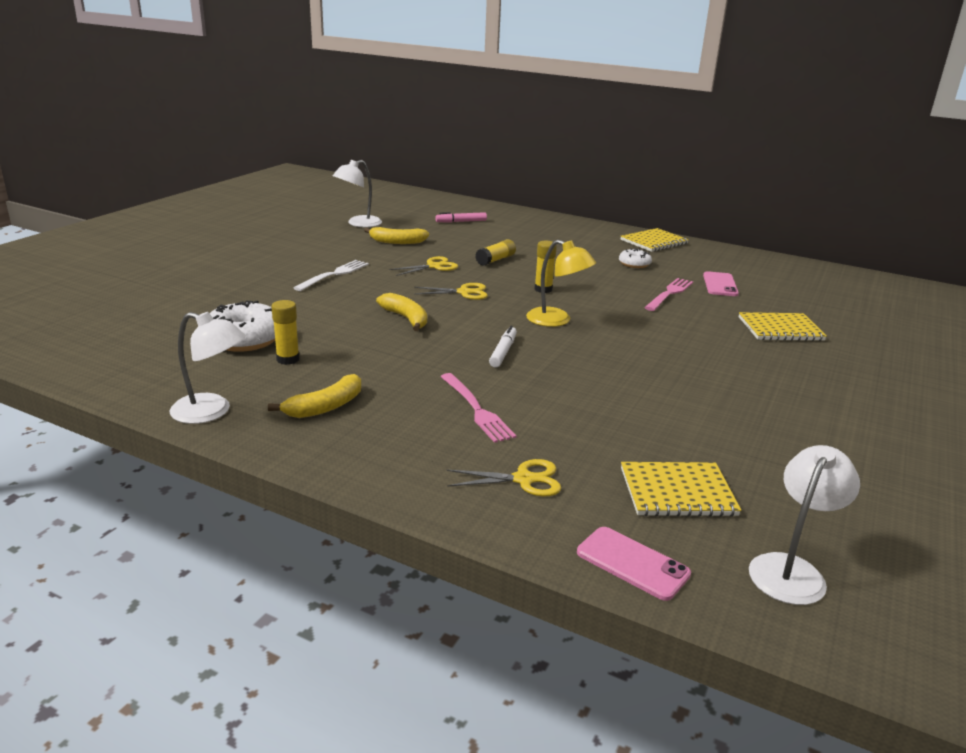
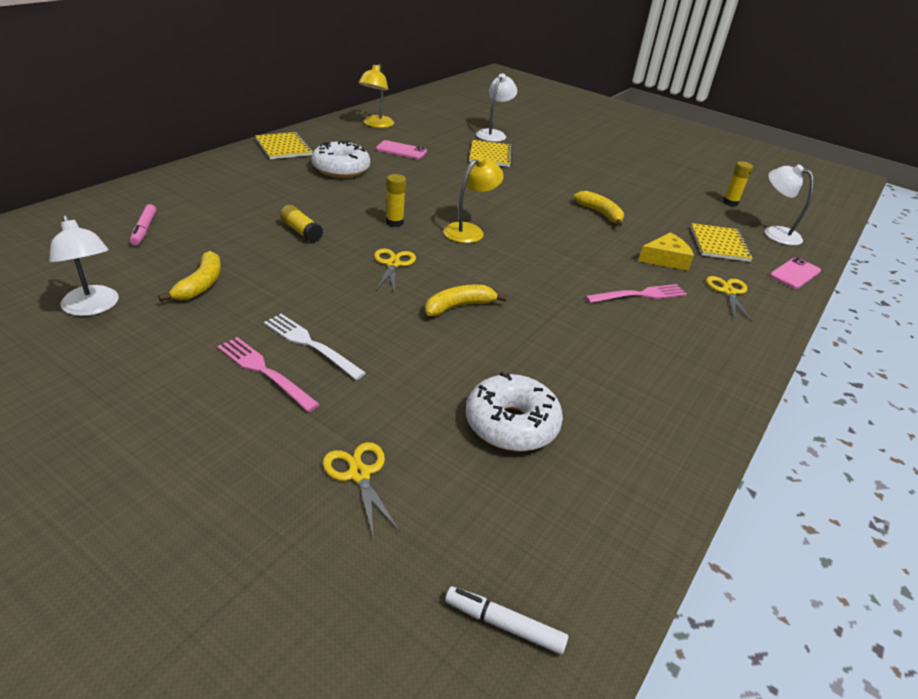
camera: 85 degrees left, 10 degrees up
white lamp [170,312,246,424] -> white lamp moved to [476,73,517,142]
yellow banana [268,374,361,418] -> yellow banana moved to [573,191,624,226]
yellow glue stick [271,300,299,365] -> yellow glue stick moved to [723,161,753,207]
yellow scissors [389,256,458,276] -> yellow scissors moved to [323,442,400,540]
white marker [489,326,517,367] -> white marker moved to [445,586,568,655]
white donut [619,249,652,268] -> white donut [311,141,370,178], size x1.83
pink fork [644,278,693,311] -> pink fork moved to [217,337,320,412]
none -> yellow lamp [358,64,394,128]
none -> yellow cheese [638,232,694,271]

